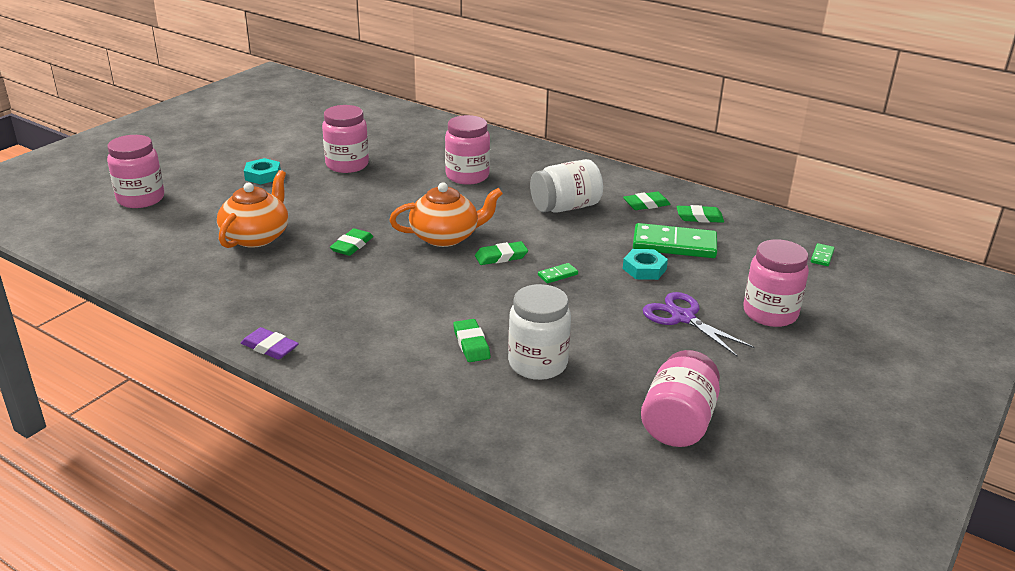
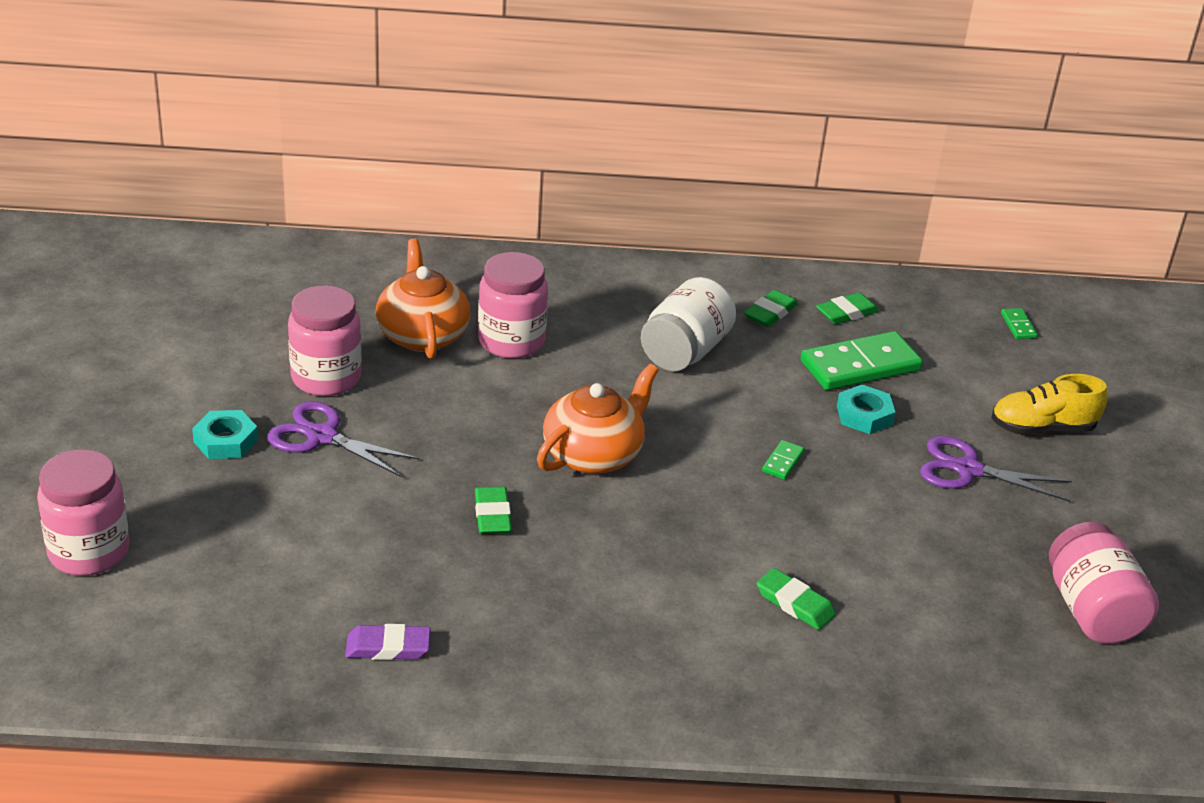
camera: 35 degrees left, 5 degrees up
orange teapot [217,170,288,248] -> orange teapot moved to [376,239,470,359]
purple eraser [241,327,299,360] -> purple eraser moved to [345,624,431,660]
green eraser [475,241,528,265] -> none
white jar [508,284,571,380] -> none
pink jar [743,239,809,327] -> yellow shoe [991,374,1108,434]
none -> purple scissors [267,401,420,477]

